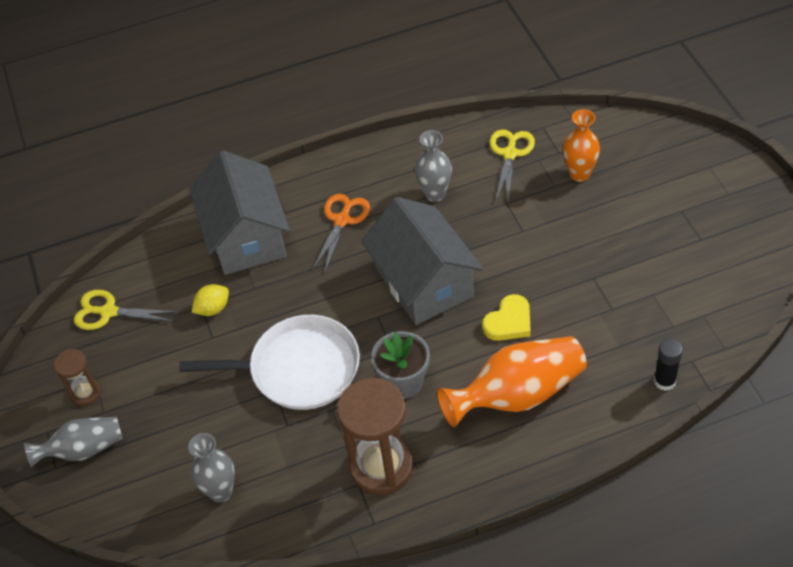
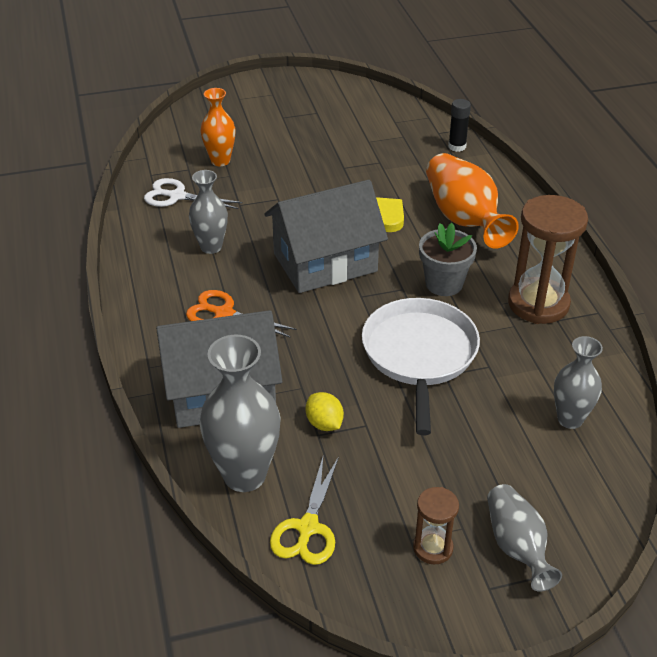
camera: 90 degrees left, 10 degrees down
yellow scissors [490,129,535,201] -> white scissors [144,178,243,209]
none -> grey vase [200,335,281,492]

